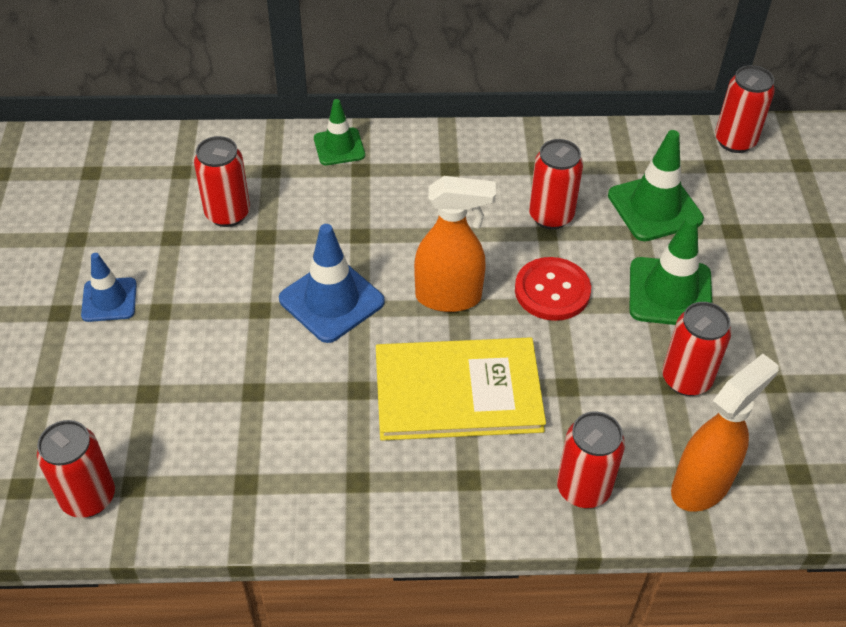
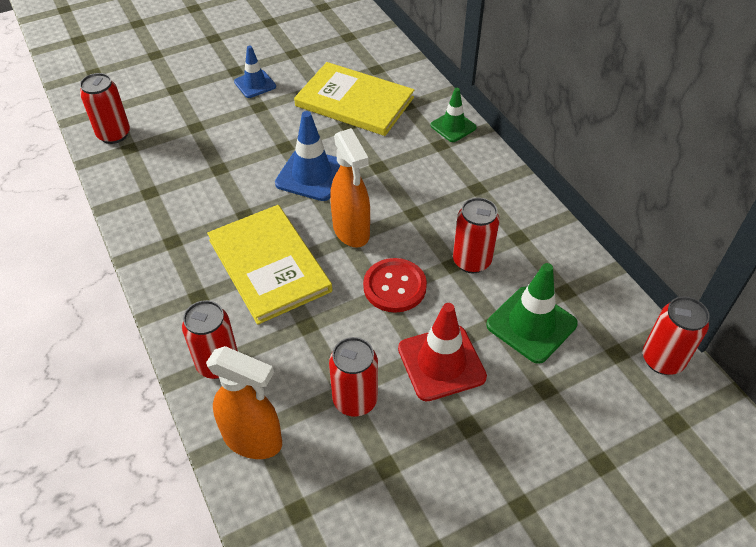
camera: 65 degrees right, 0 degrees up
red can [194,136,250,227] -> yellow book [294,62,414,136]
green traffic cone [629,216,712,325] -> red traffic cone [398,303,487,402]

